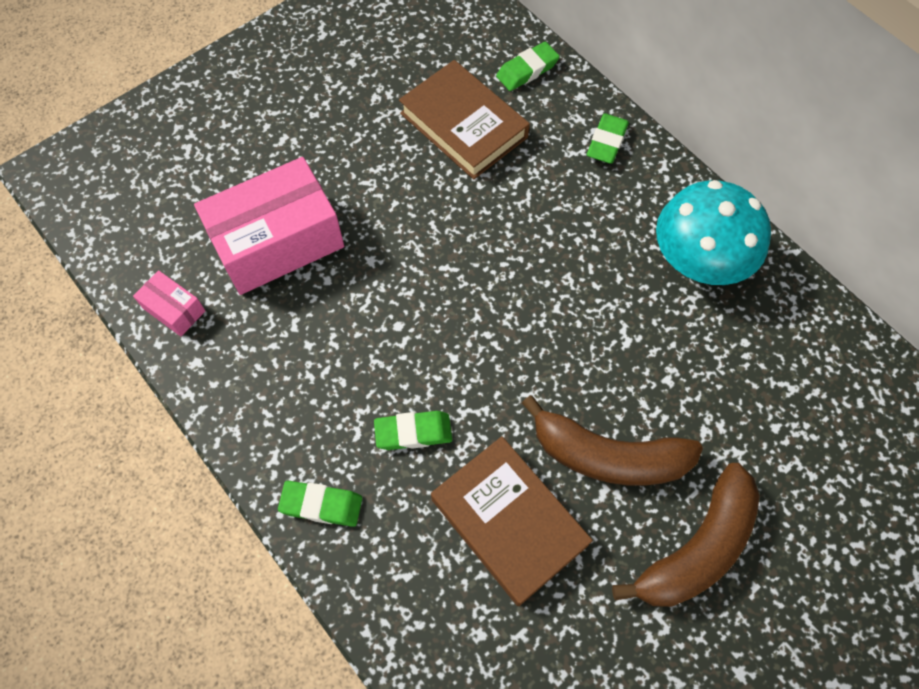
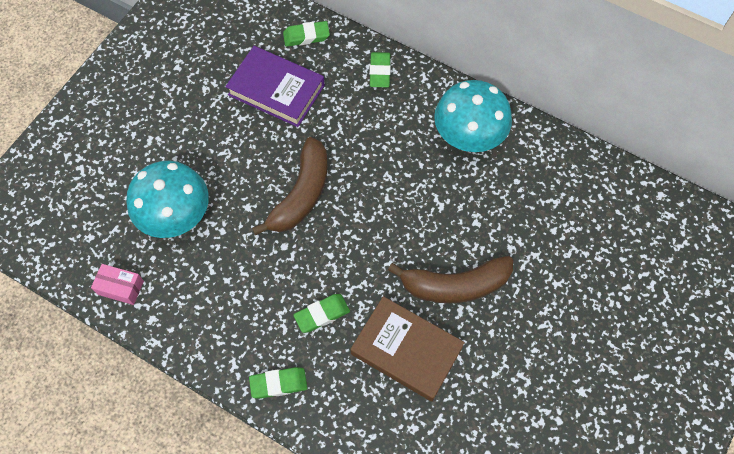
camera: 20 degrees left, 0 degrees up
pink box [194,157,344,295] -> turquoise mushroom [126,161,209,238]
brown book [399,60,530,179] -> purple book [225,46,325,127]
green eraser [496,42,560,91] -> green eraser turned 45 degrees clockwise [283,21,330,47]
brown banana [612,463,760,607] -> brown banana moved to [252,137,328,235]

